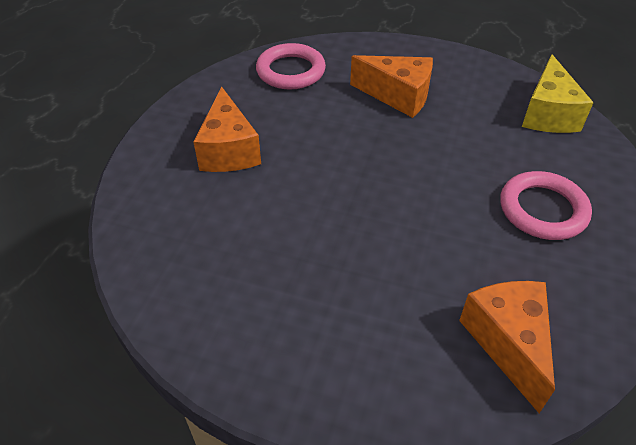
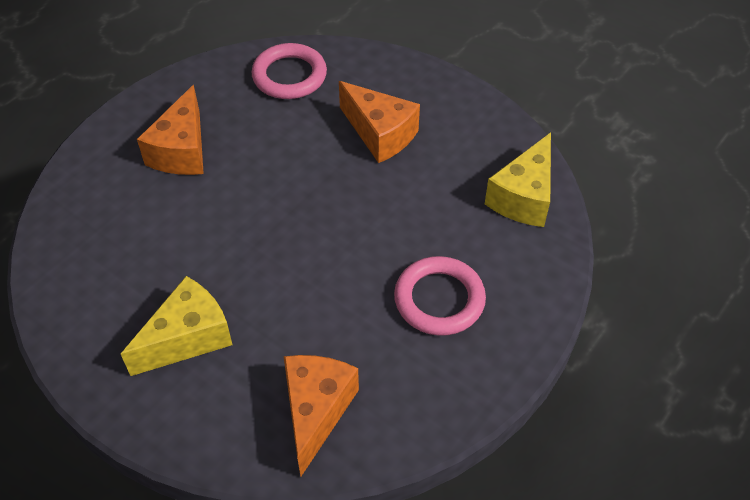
camera: 20 degrees right, 5 degrees up
none -> yellow cheese [121,276,233,376]

